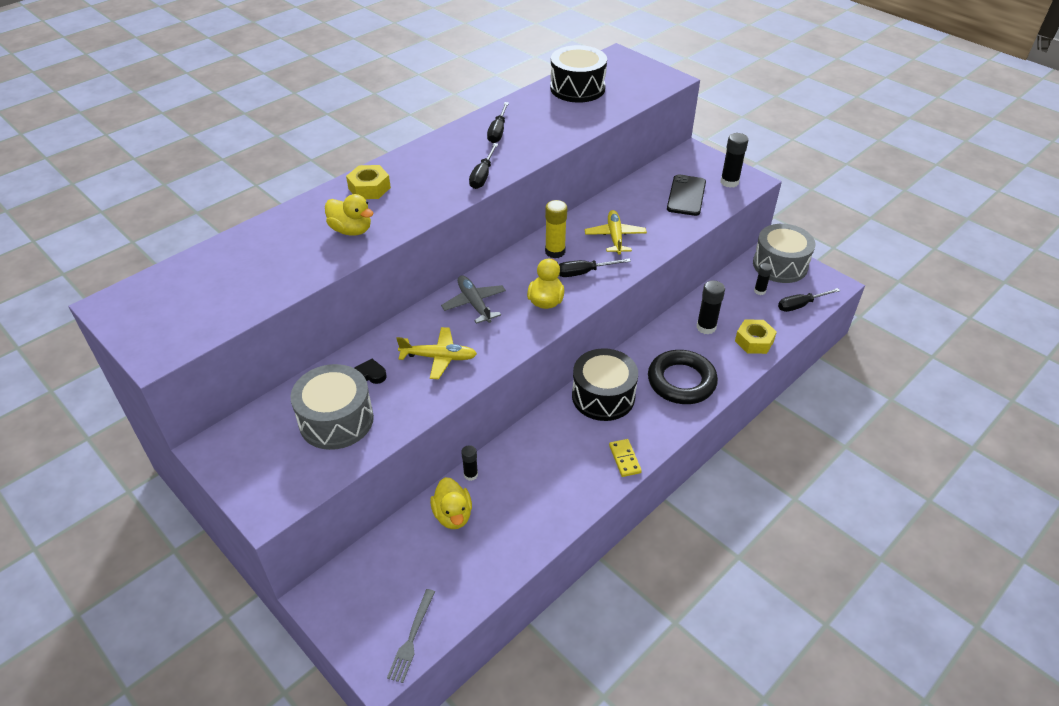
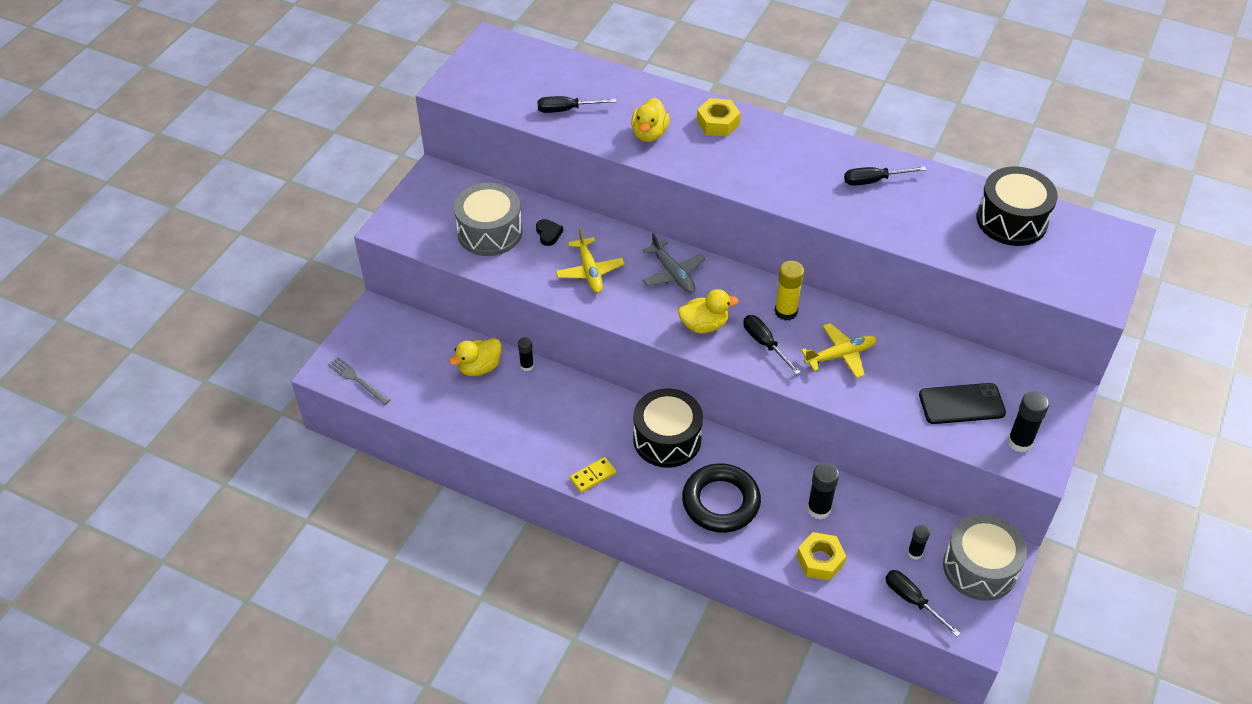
camera: 70 degrees right, 5 degrees up
grey fork [387,589,435,683] -> grey fork turned 45 degrees clockwise [328,357,390,405]
grey plane [441,275,506,324] -> grey plane turned 105 degrees clockwise [642,233,705,293]
black screwdriver [469,143,498,189] -> black screwdriver moved to [537,96,617,113]

